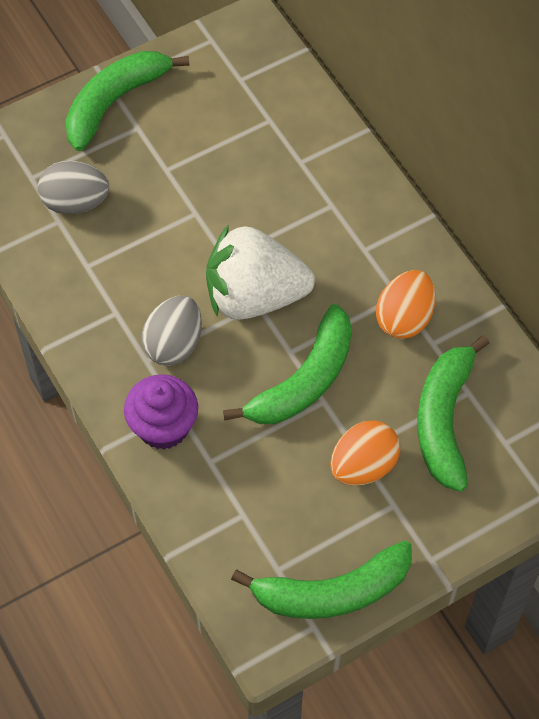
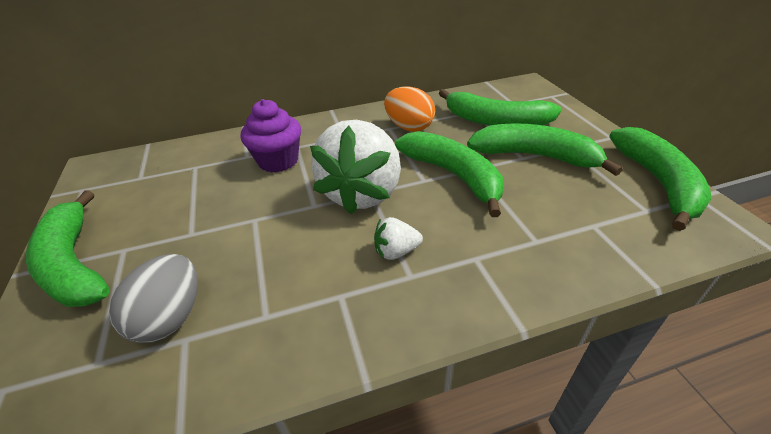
camera: 75 degrees left, 20 degrees down
purple cupcake [124,374,198,450] -> purple cupcake moved to [241,99,301,173]
grey egg [141,296,202,366] -> white strawberry [374,217,423,260]
orange egg [330,420,400,486] -> green banana [467,123,623,176]

